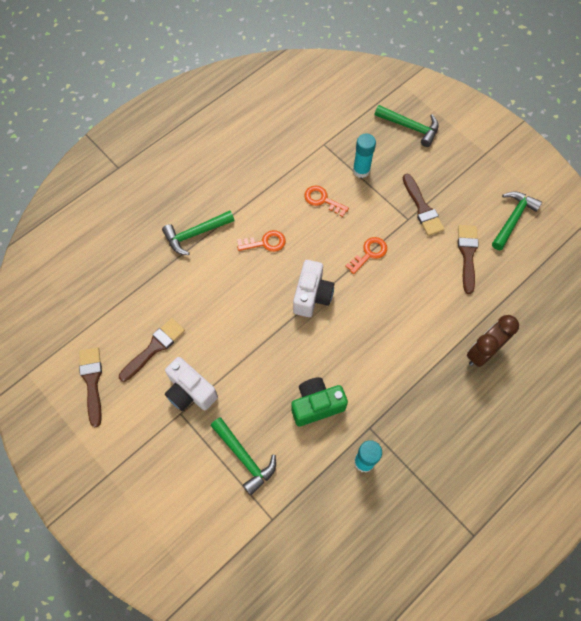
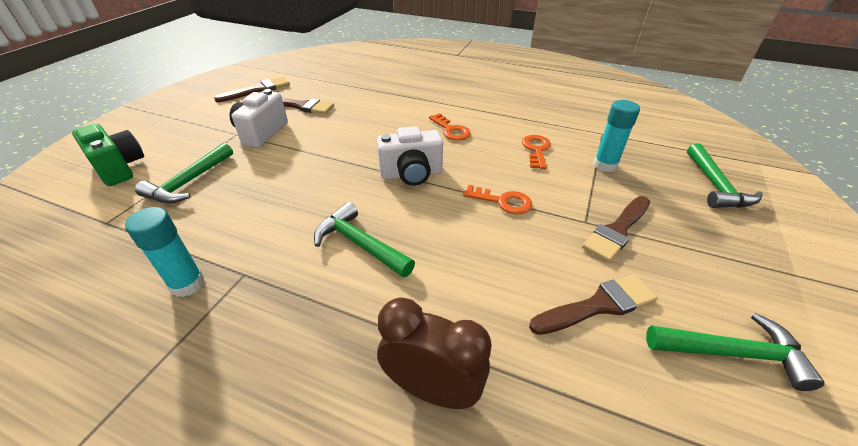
camera: 65 degrees right, 25 degrees down
green hammer [162,211,235,255] -> green hammer moved to [314,202,415,278]
green camera [291,377,348,426] -> green camera moved to [72,123,144,186]

